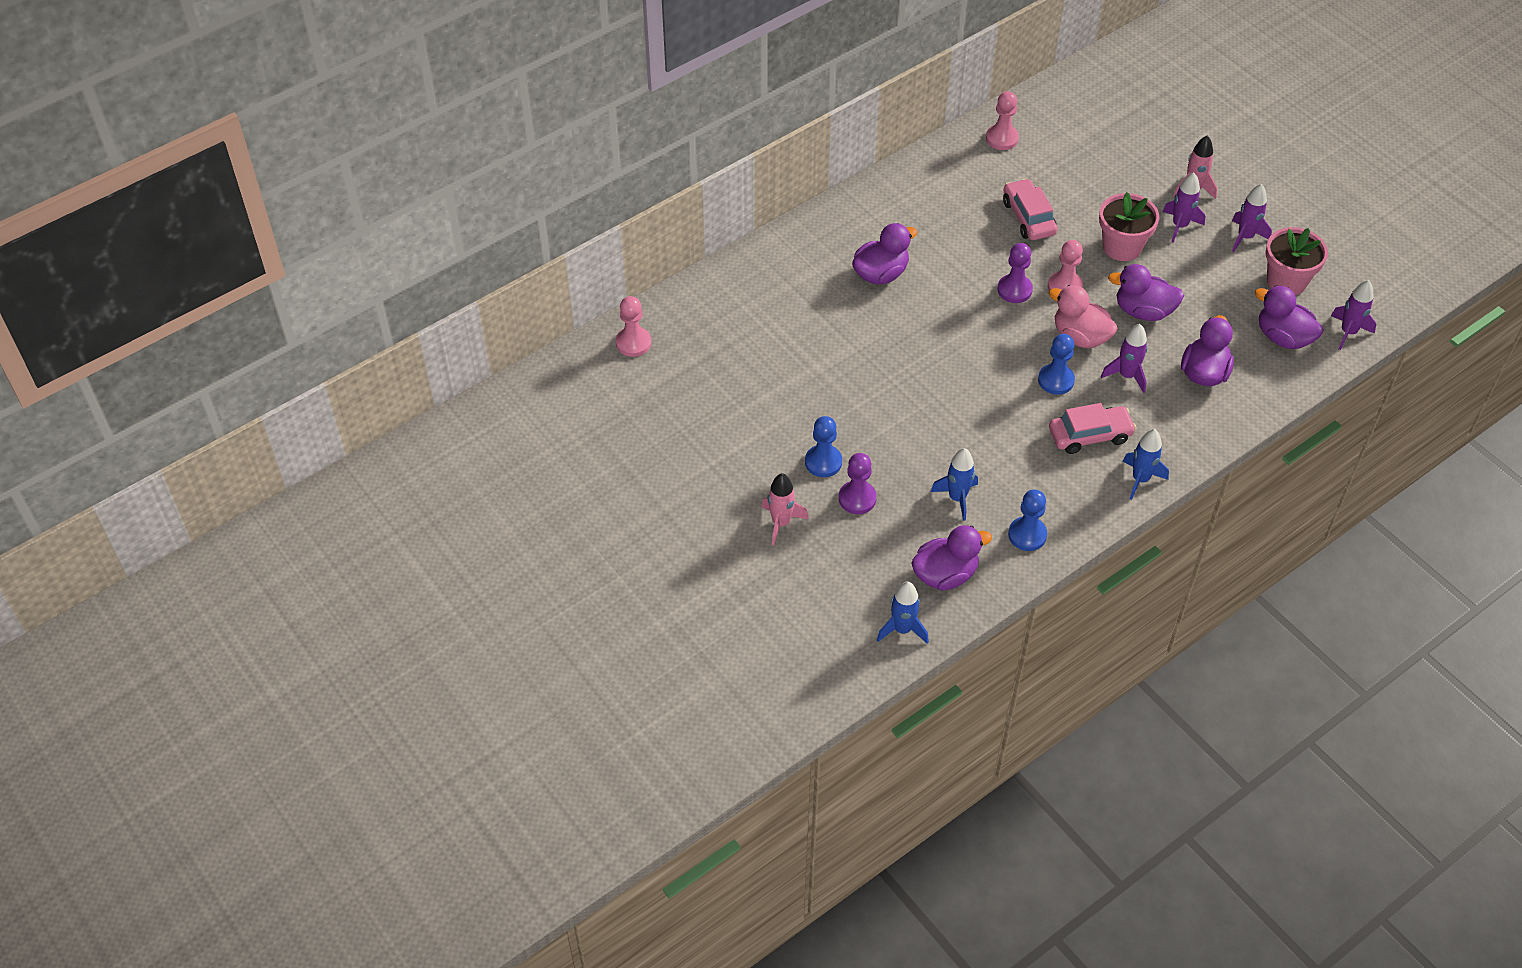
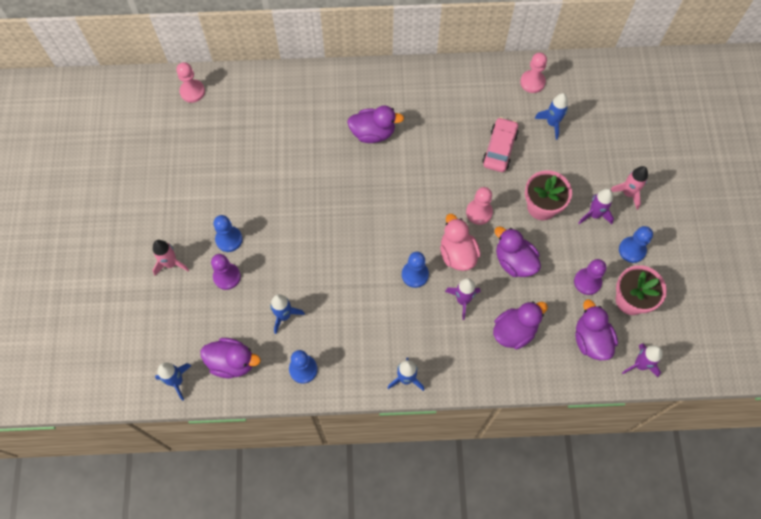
camera: 35 degrees right, 15 degrees up
purple pawn [997,243,1033,303] -> purple pawn moved to [574,259,606,295]
pink car [1049,403,1136,454] -> none
purple rocket [1232,184,1272,252] -> blue pawn [619,226,653,263]
none -> blue rocket [534,93,568,140]

